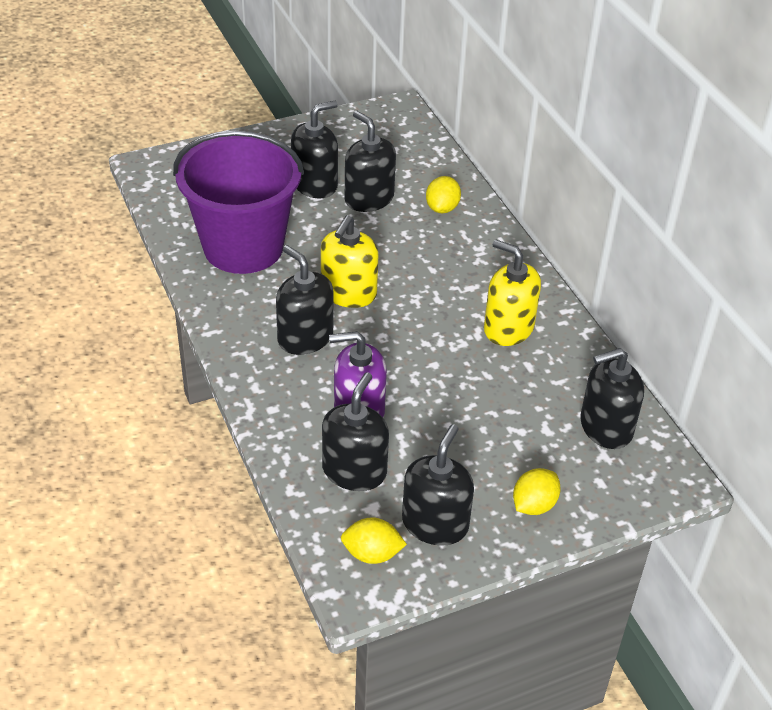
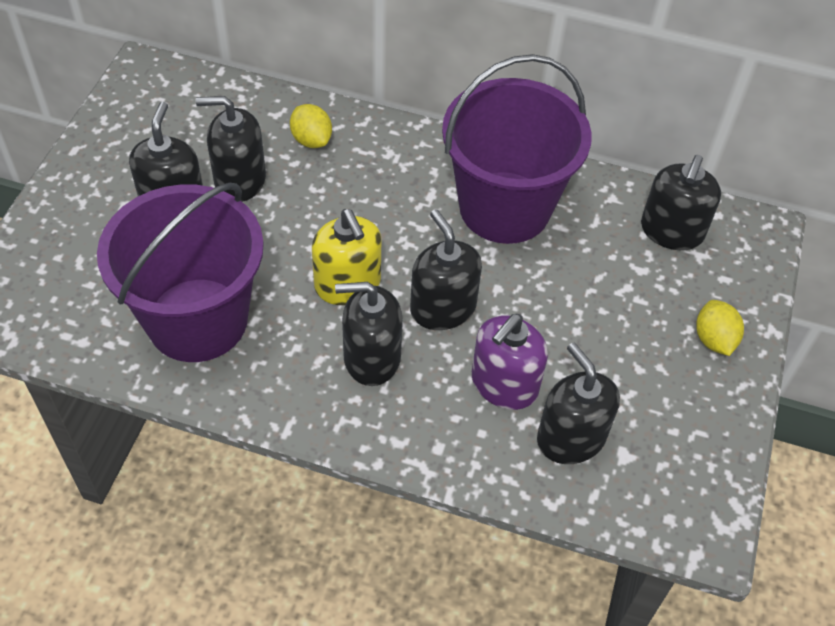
camera: 50 degrees left, 10 degrees up
yellow lemon [341,518,407,564] -> none
black soap dispenser [402,424,474,546] -> black soap dispenser moved to [410,209,482,330]
yellow soap dispenser [484,240,541,346] -> purple bucket [442,54,592,244]

